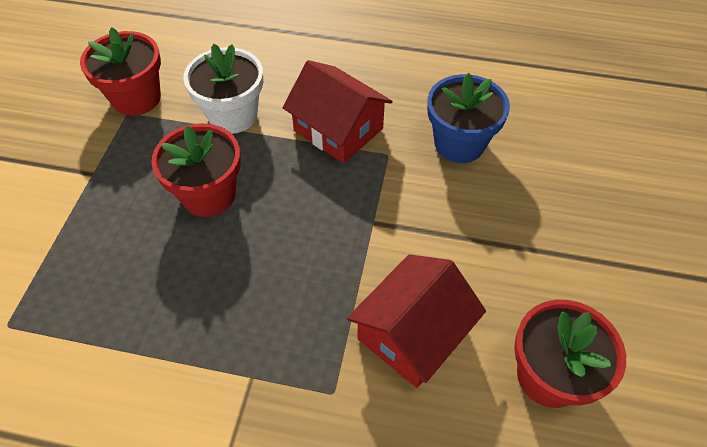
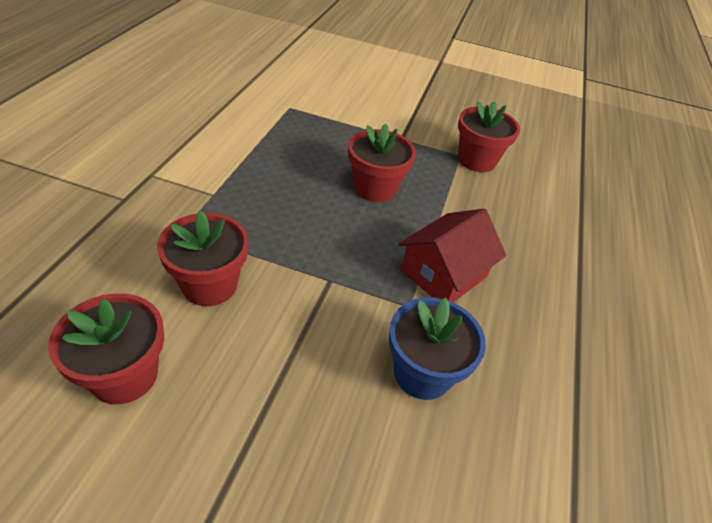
camera: 90 degrees right, 10 degrees down
white flower pot [184,43,263,134] -> none
red house [347,254,486,388] -> red flower pot [157,210,249,306]

